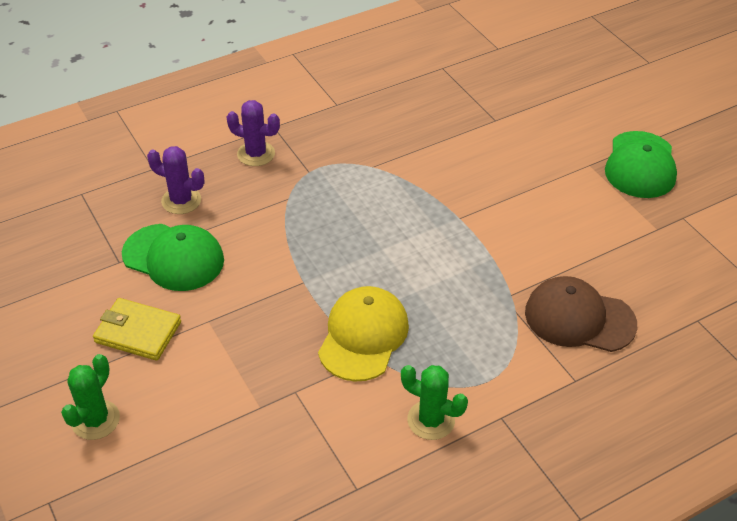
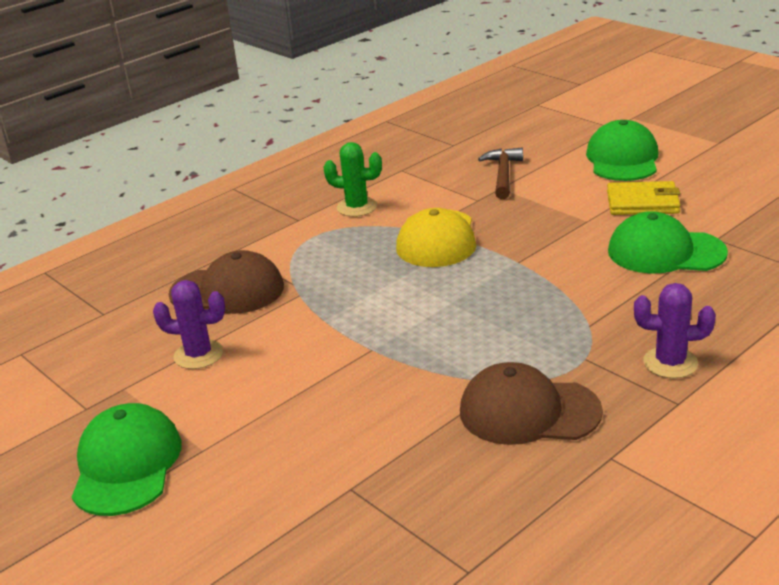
camera: 170 degrees right, 15 degrees down
green cactus [61,354,120,440] -> green cap [586,120,659,181]
purple cactus [147,146,204,214] -> purple cactus moved to [153,280,225,369]
none -> brown cap [460,362,603,445]
none -> brown hammer [478,147,523,199]

